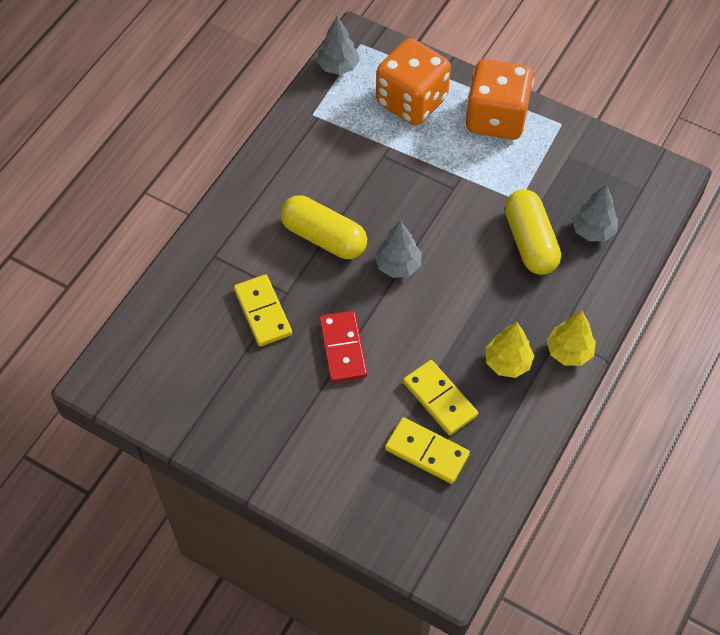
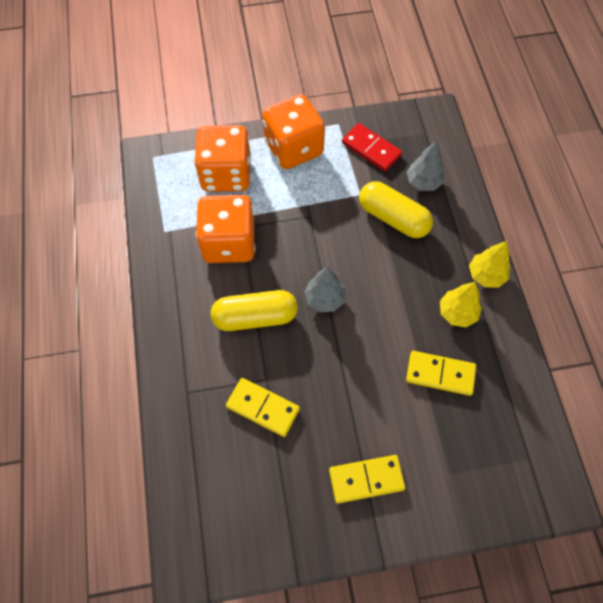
camera: 40 degrees left, 5 degrees up
grey tree [317,16,360,75] -> none
red domino [319,311,367,383] -> red domino moved to [342,123,402,171]
yellow domino [385,417,470,484] -> yellow domino moved to [329,455,405,504]
none -> orange dice [196,195,255,263]

